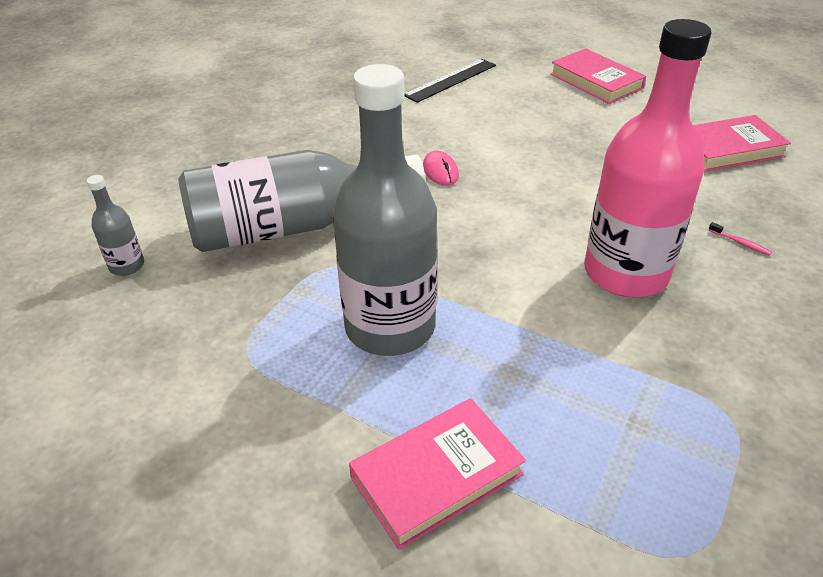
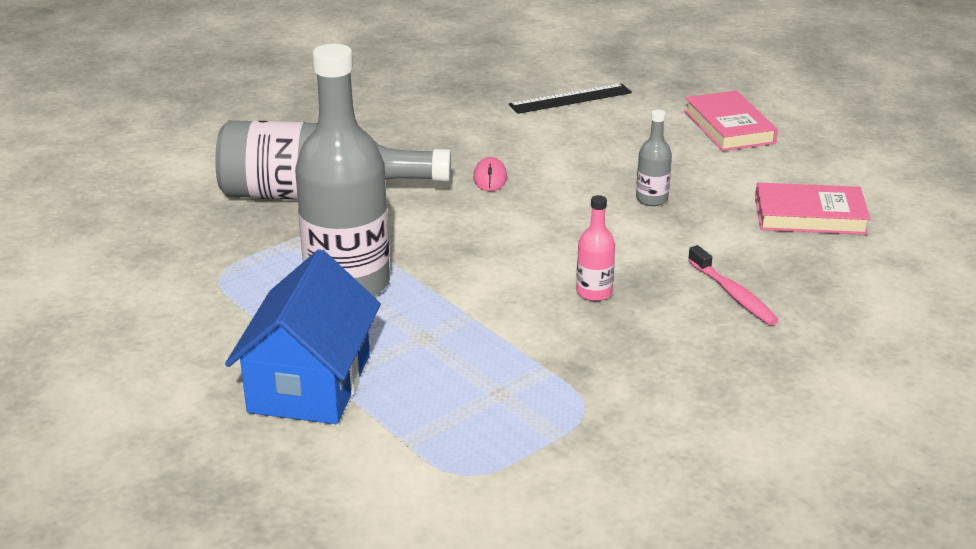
camera: 20 degrees right, 10 degrees down
grey bottle [87,175,144,276] -> grey bottle moved to [636,110,672,206]
pink book [349,398,526,550] -> blue house [225,249,381,424]
pink bottle [584,19,712,297] -> pink bottle [576,195,615,301], size x0.42
pink toothbrush [708,222,772,256] -> pink toothbrush [688,245,779,325], size x2.00

